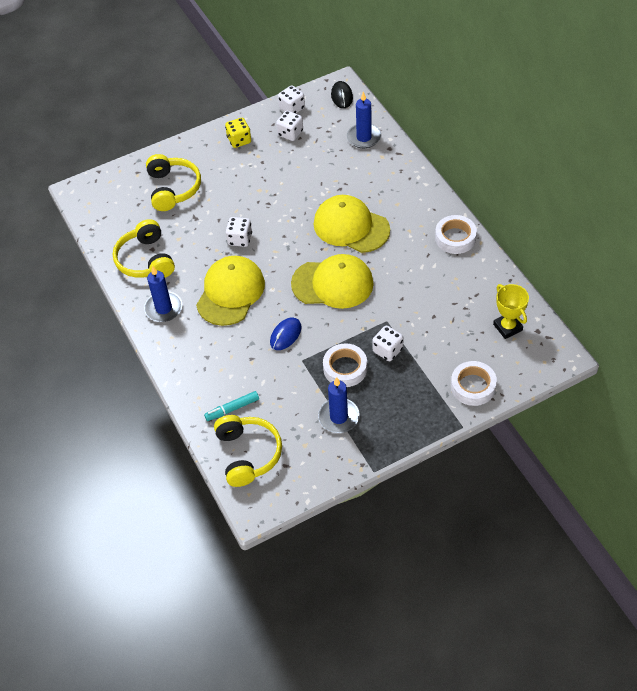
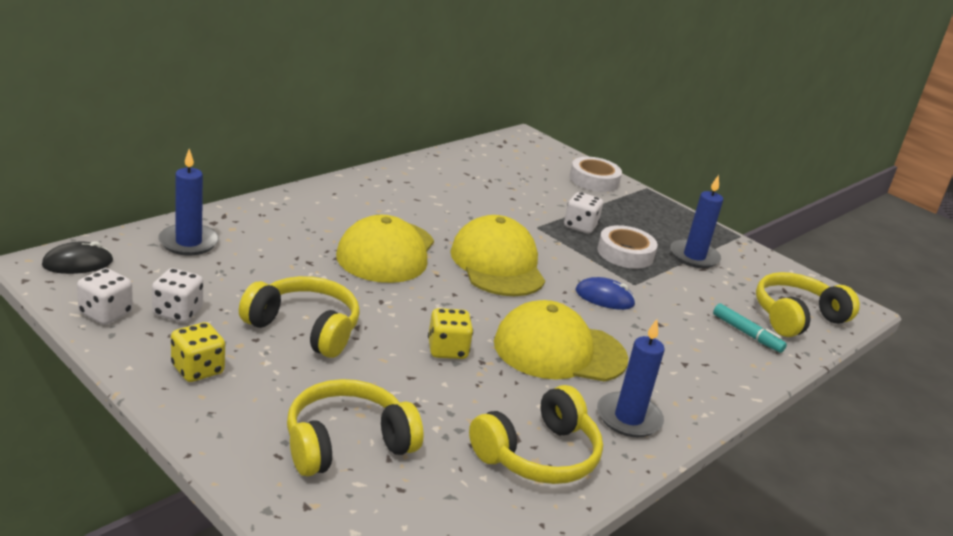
camera: 115 degrees left, 25 degrees down
white dice [226,217,252,247] -> yellow dice [428,308,473,359]
white tape [435,215,477,254] -> none
yellow trophy [493,284,529,339] -> none
none -> yellow headphones [239,276,360,358]

